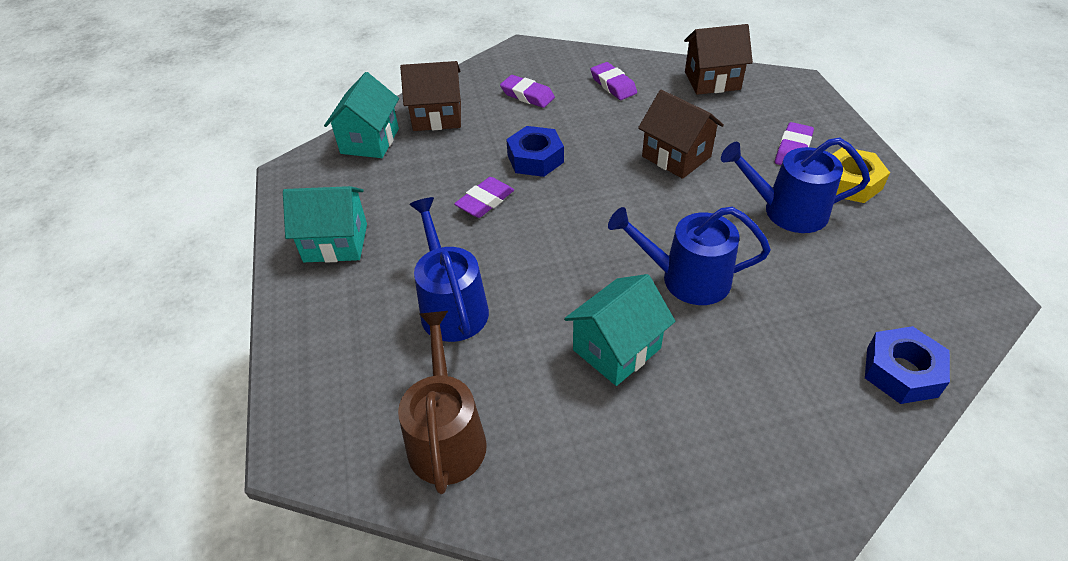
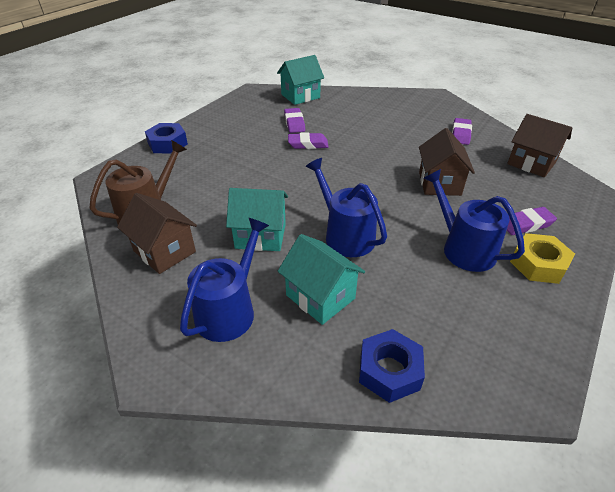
camera: 45 degrees right, 5 degrees down
turquoise house [283,186,367,263] -> turquoise house moved to [278,234,365,325]
brown house [400,61,461,131] -> brown house moved to [117,193,197,274]
blue watering can [409,197,489,342] -> blue watering can moved to [180,218,269,342]
purple eraser [500,75,555,108] -> purple eraser moved to [284,108,305,133]
blue nut [506,126,564,177] -> blue nut moved to [145,123,188,153]

